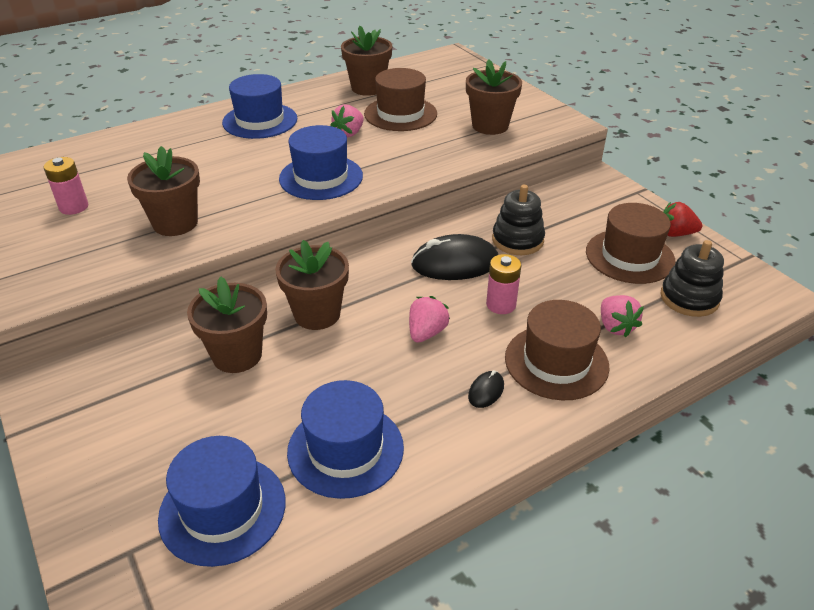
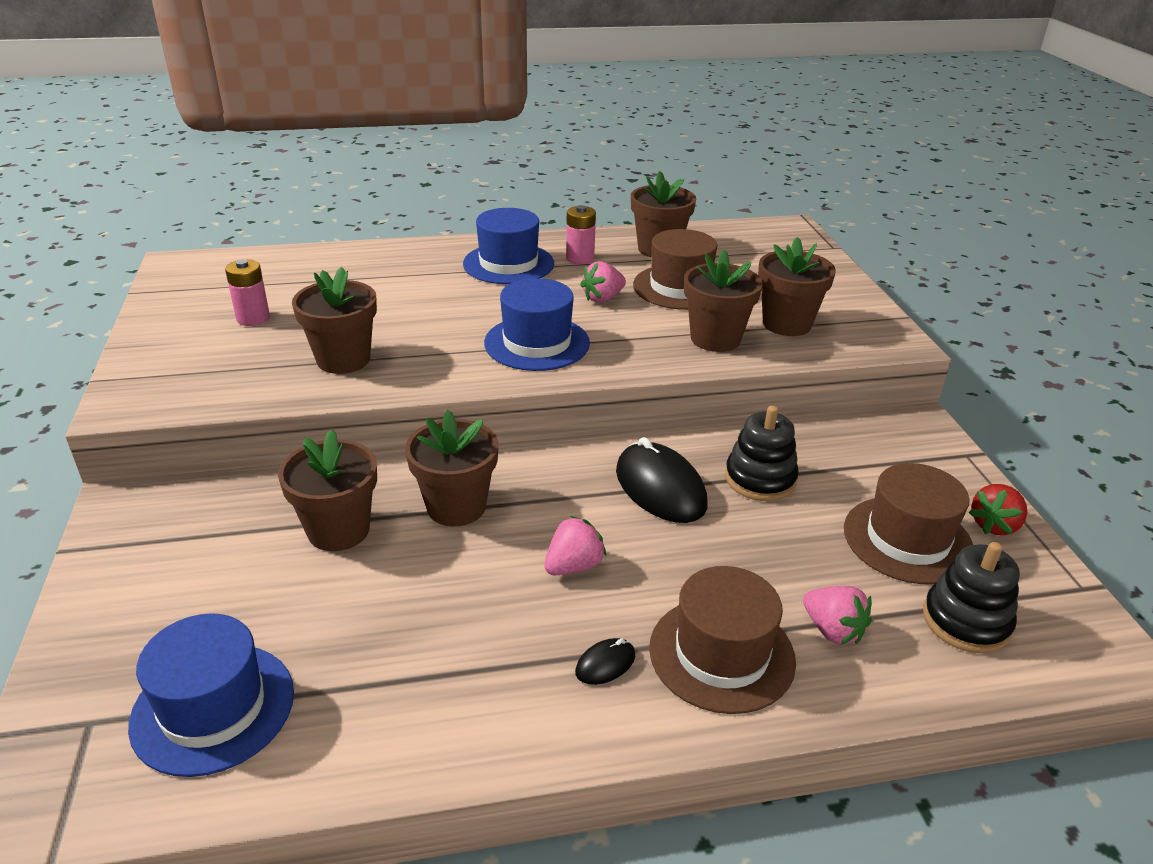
camera: 20 degrees right, 5 degrees down
blue hat [287,380,404,499] -> none
black mouse [411,234,498,280] -> black mouse turned 45 degrees clockwise [616,437,708,523]
pink battery [486,254,521,314] -> pink battery moved to [566,205,596,265]
pink strawberry [601,295,644,337] -> pink strawberry turned 45 degrees counterclockwise [803,586,872,645]
red strawberry [663,202,703,237] -> red strawberry turned 75 degrees counterclockwise [969,484,1027,535]
none -> brown flower pot [684,249,762,352]

